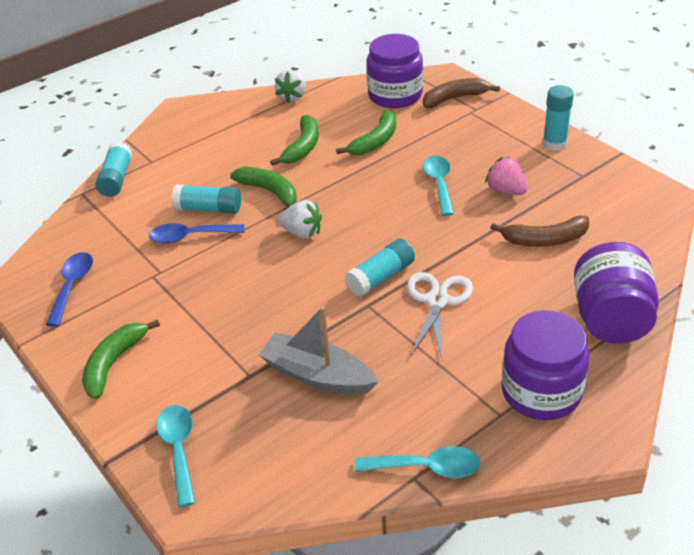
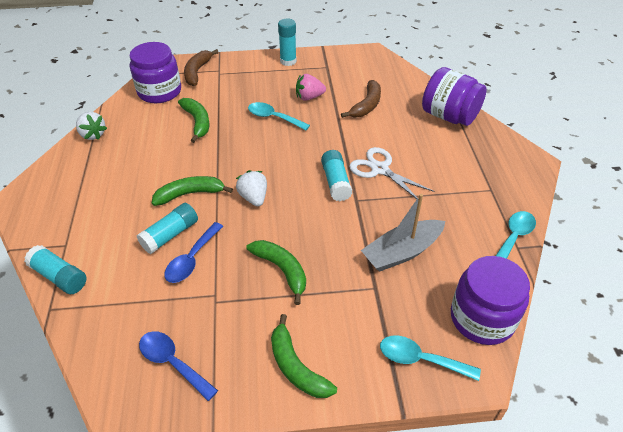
camera: 60 degrees left, 5 degrees up
green banana [270,115,319,166] -> green banana moved to [246,240,306,305]
white strawberry [278,200,322,239] -> white strawberry turned 75 degrees counterclockwise [236,170,267,206]
purple jar [501,310,590,420] -> purple jar moved to [451,256,530,345]

